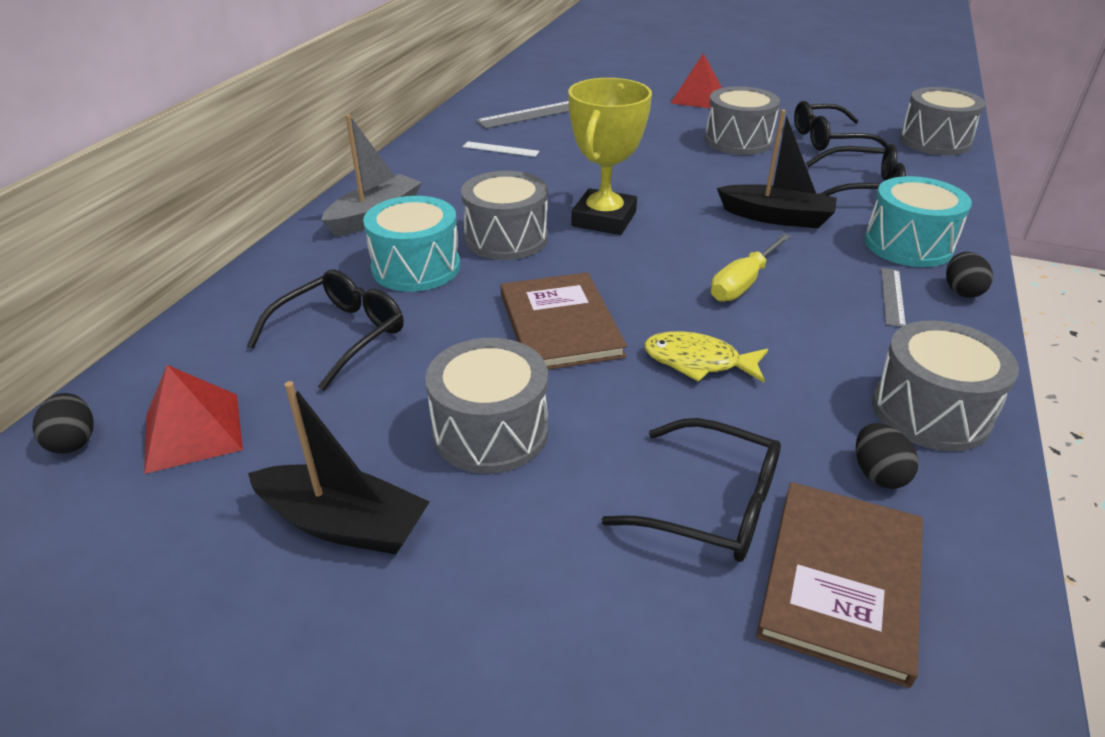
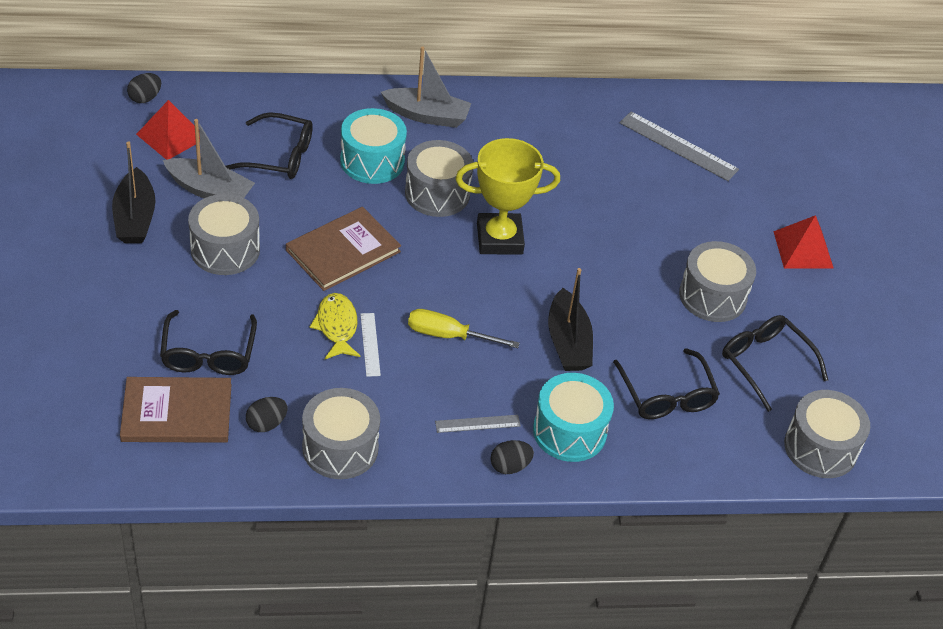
camera: 60 degrees right, 10 degrees up
white ruler [462,141,540,157] -> white ruler moved to [361,313,381,377]
none -> grey boat [163,119,255,198]

